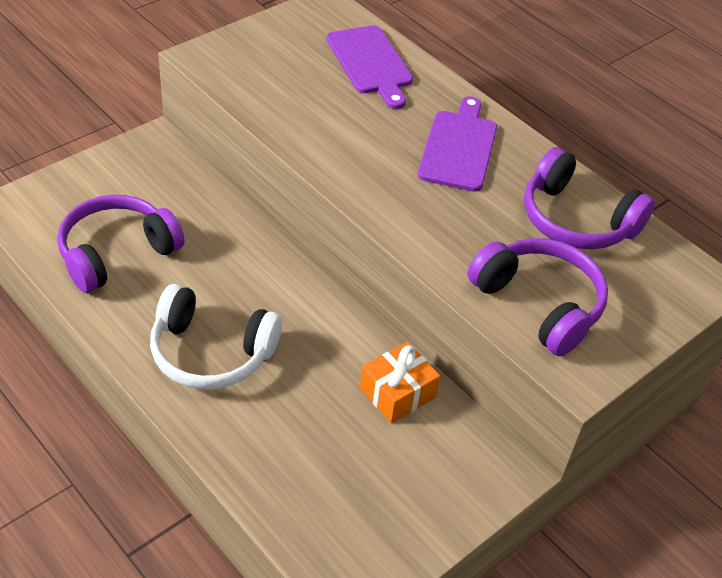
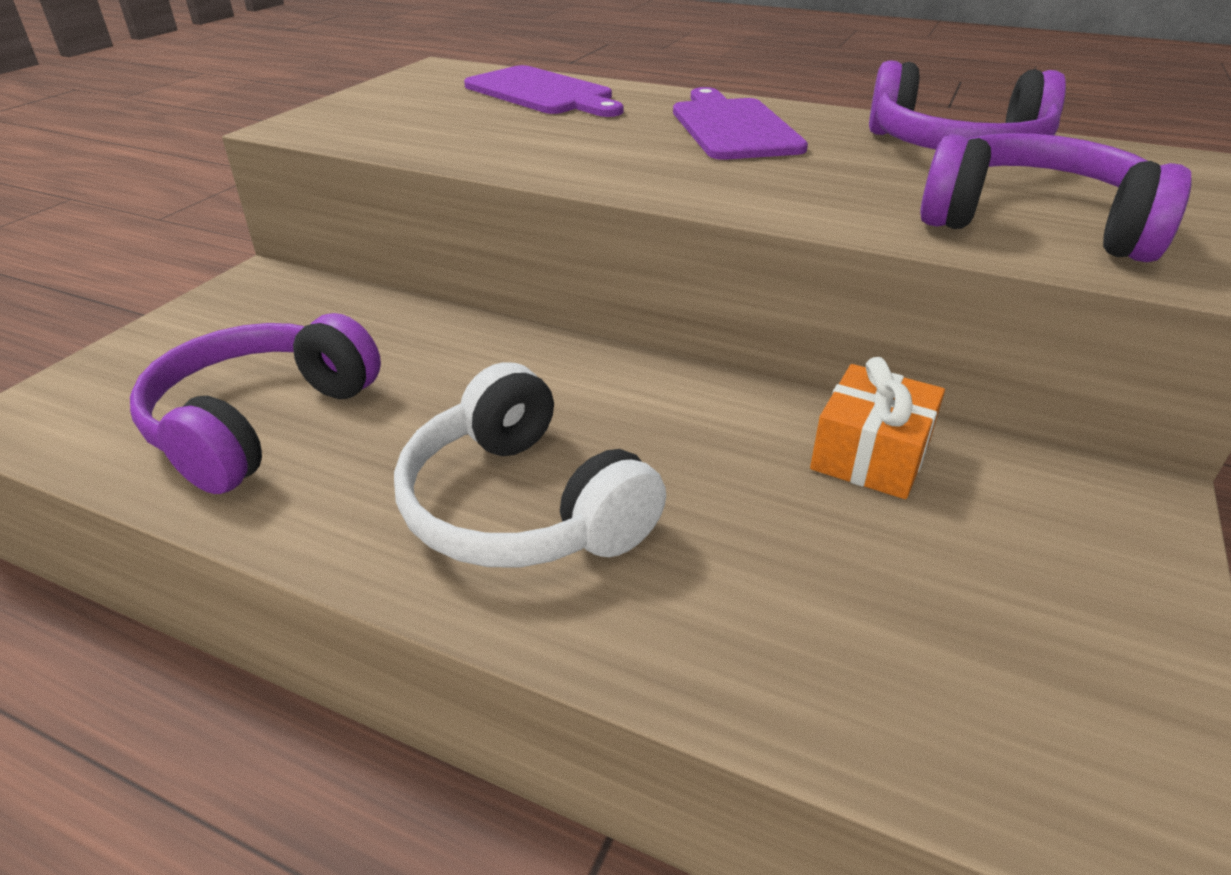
camera: 20 degrees left, 10 degrees down
white headphones [150,284,282,390] -> white headphones turned 60 degrees clockwise [394,362,666,567]

